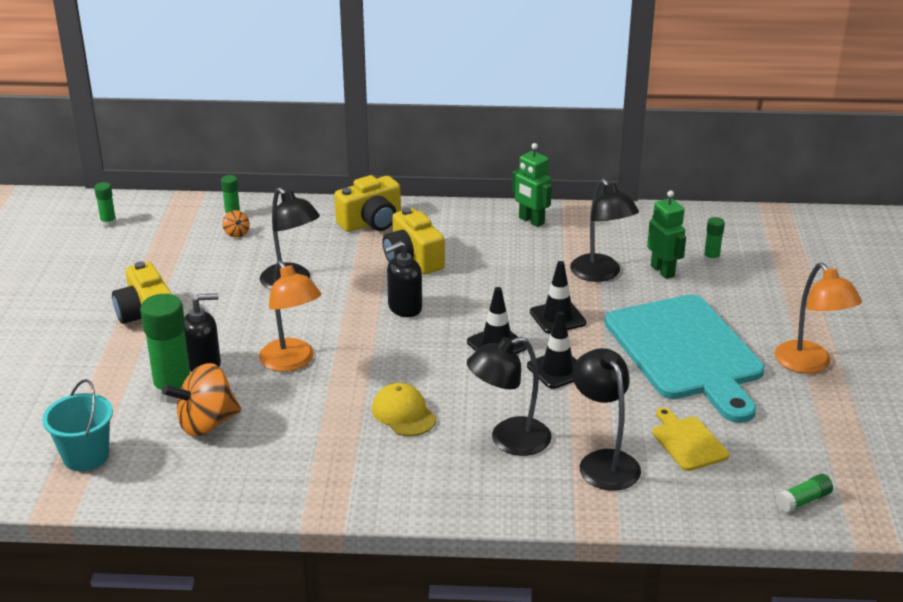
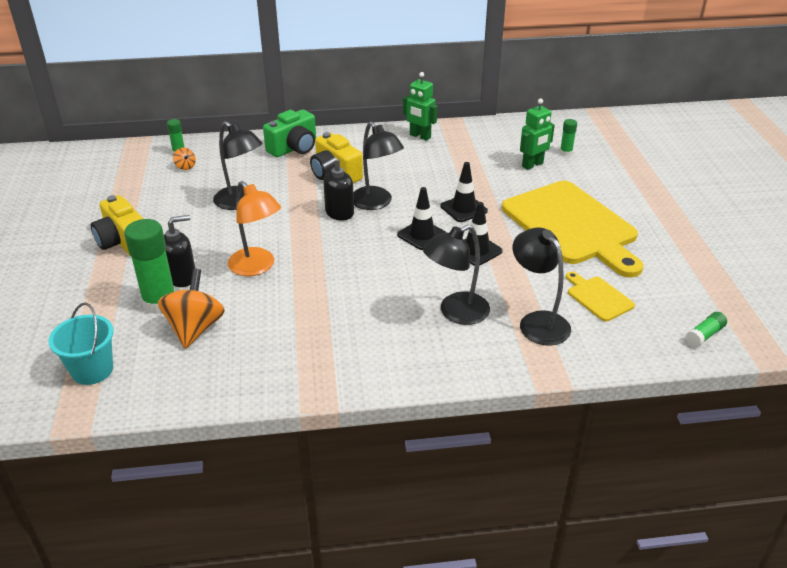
camera: 10 degrees left, 5 degrees up
green glue stick [94,182,117,227] -> none
orange spinning top [162,363,241,437] -> orange spinning top turned 135 degrees clockwise [158,269,225,349]
yellow camera [334,175,401,232] -> green camera [263,110,316,157]
yellow cap [372,383,436,436] -> none
black lamp [570,179,639,282] -> black lamp moved to [353,122,404,210]
turquoise cutting board [605,295,765,423] -> yellow cutting board [502,181,644,277]
green robot [647,190,686,279] -> green robot turned 90 degrees clockwise [520,99,555,170]
orange lamp [775,263,862,374] -> none

